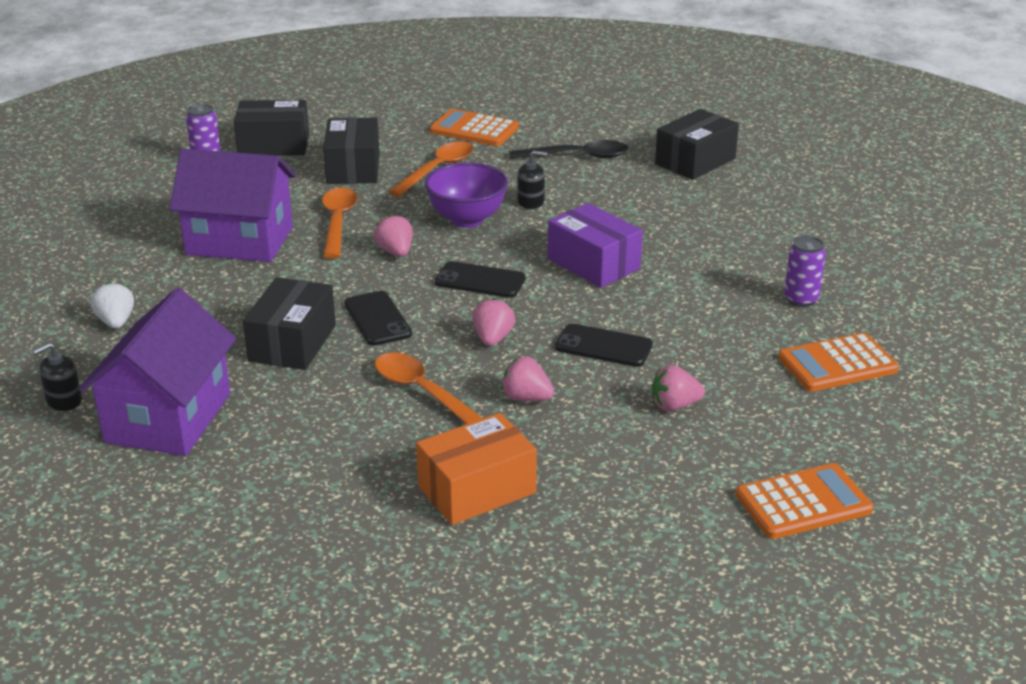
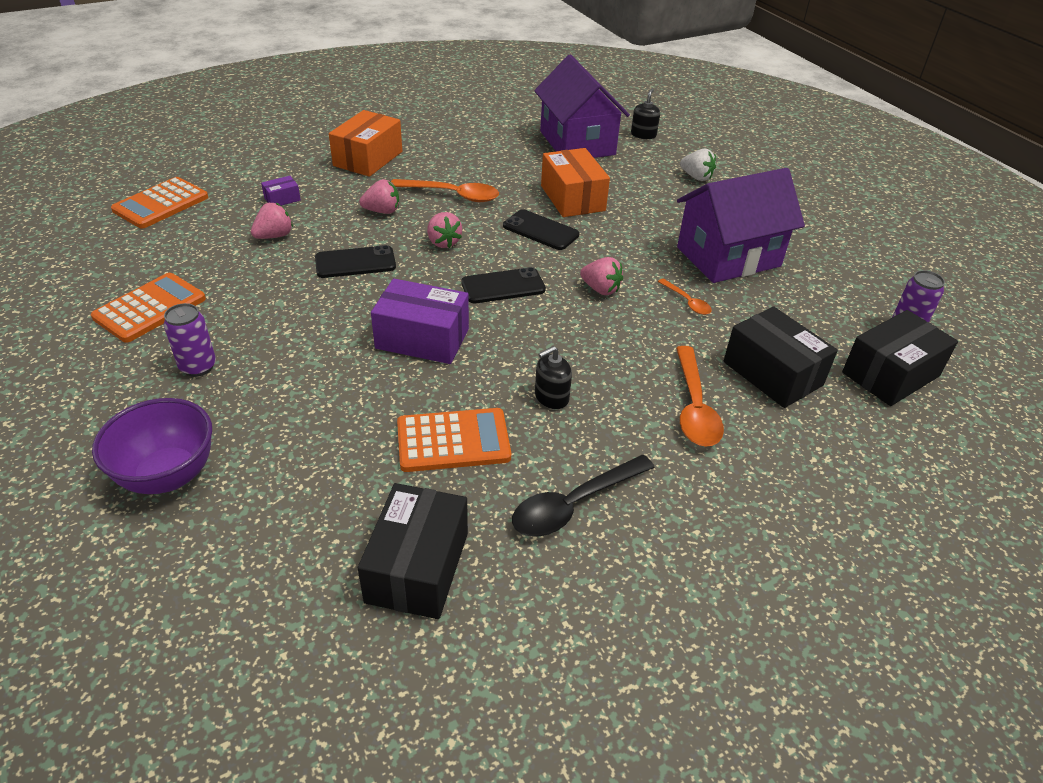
camera: 145 degrees right, 10 degrees up
black box [243,277,336,370] -> orange box [541,148,610,217]
orange spoon [322,188,358,259] -> orange spoon [658,278,712,315], size x0.54
purple bowl [425,162,508,228] -> purple bowl moved to [92,398,212,494]
orange calculator [430,109,519,146] -> orange calculator moved to [397,408,511,472]
none -> purple box [261,176,301,206]

